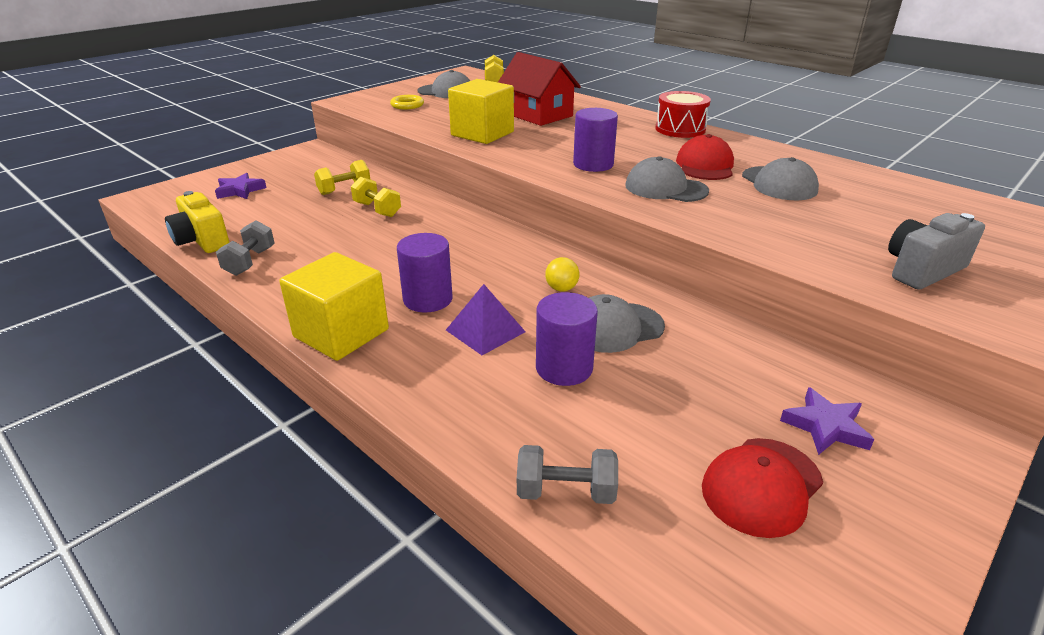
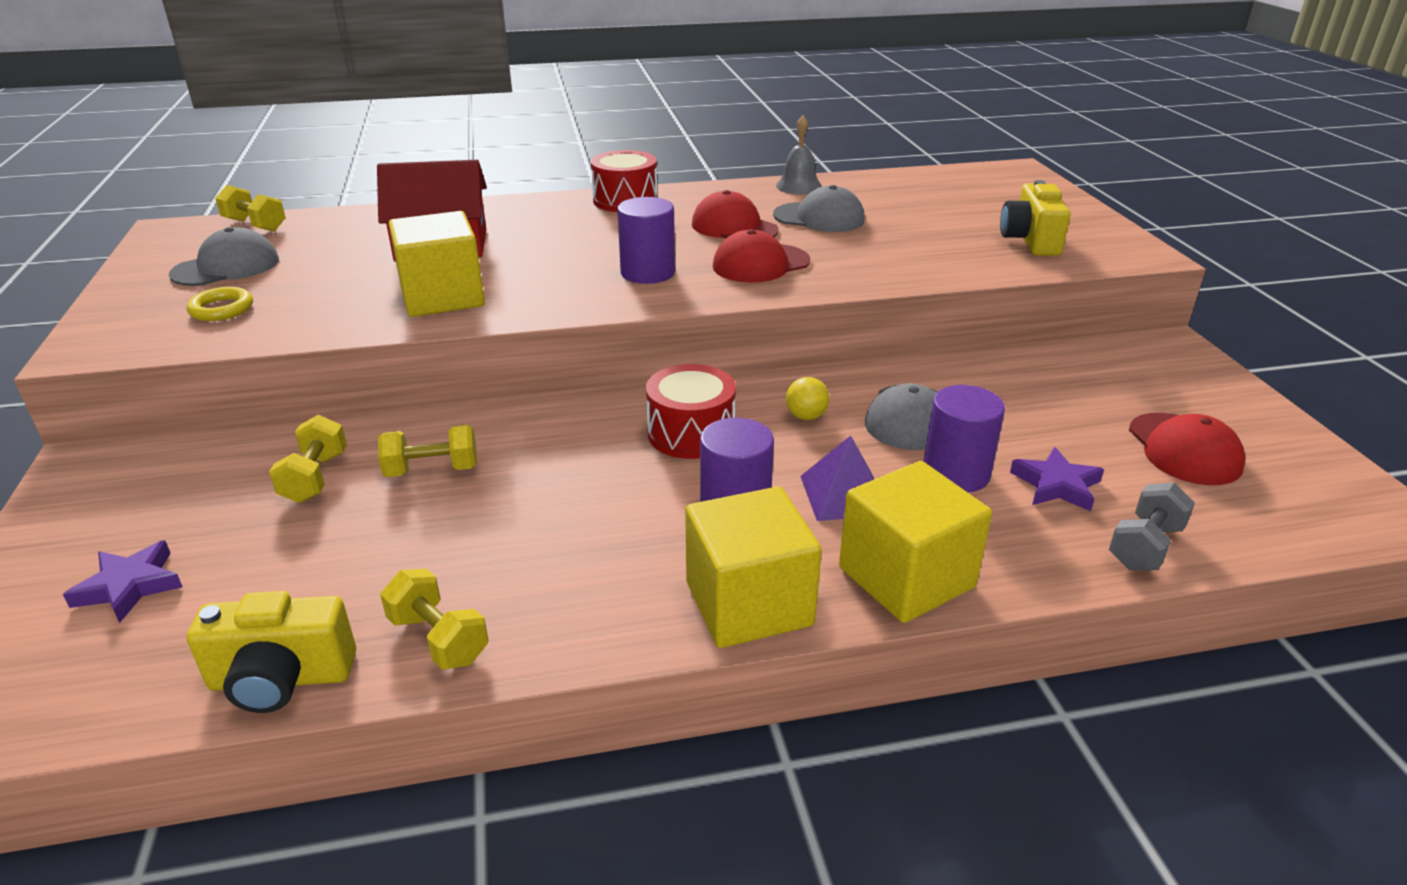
camera: 55 degrees left, 0 degrees up
grey dumbbell [216,220,275,276] -> yellow dumbbell [380,569,488,670]
grey cap [625,156,709,202] -> red cap [713,229,810,283]
purple star [780,387,874,455] -> purple star moved to [1010,447,1104,511]
grey camera [888,213,985,290] -> yellow camera [1000,180,1071,256]
none -> red drum [646,364,736,459]
none -> grey bell [776,116,822,195]
none -> yellow cube [839,461,992,623]

